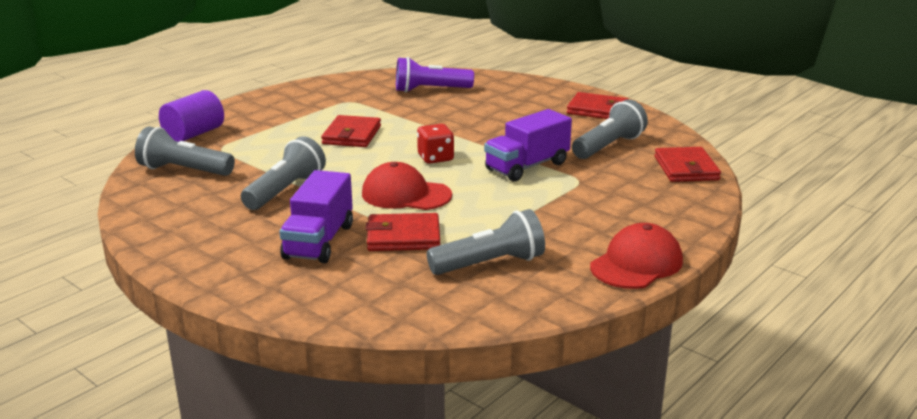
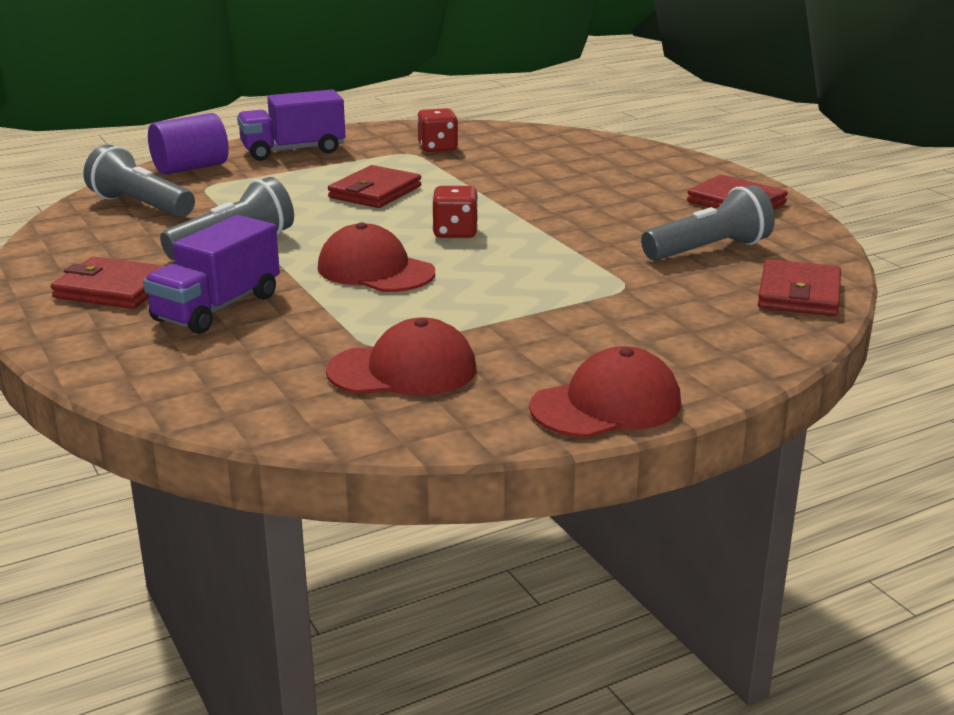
camera: 20 degrees right, 0 degrees up
red wallet [366,213,440,251] -> red wallet moved to [51,257,165,309]
purple flashlight [396,57,474,92] -> none
grey flashlight [426,209,545,275] -> red cap [326,318,476,396]
purple truck [484,109,572,182] -> purple truck moved to [237,89,345,161]
none -> red dice [417,108,458,152]

